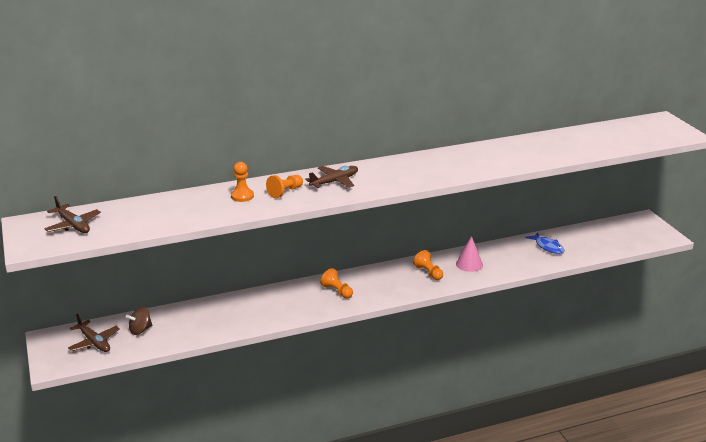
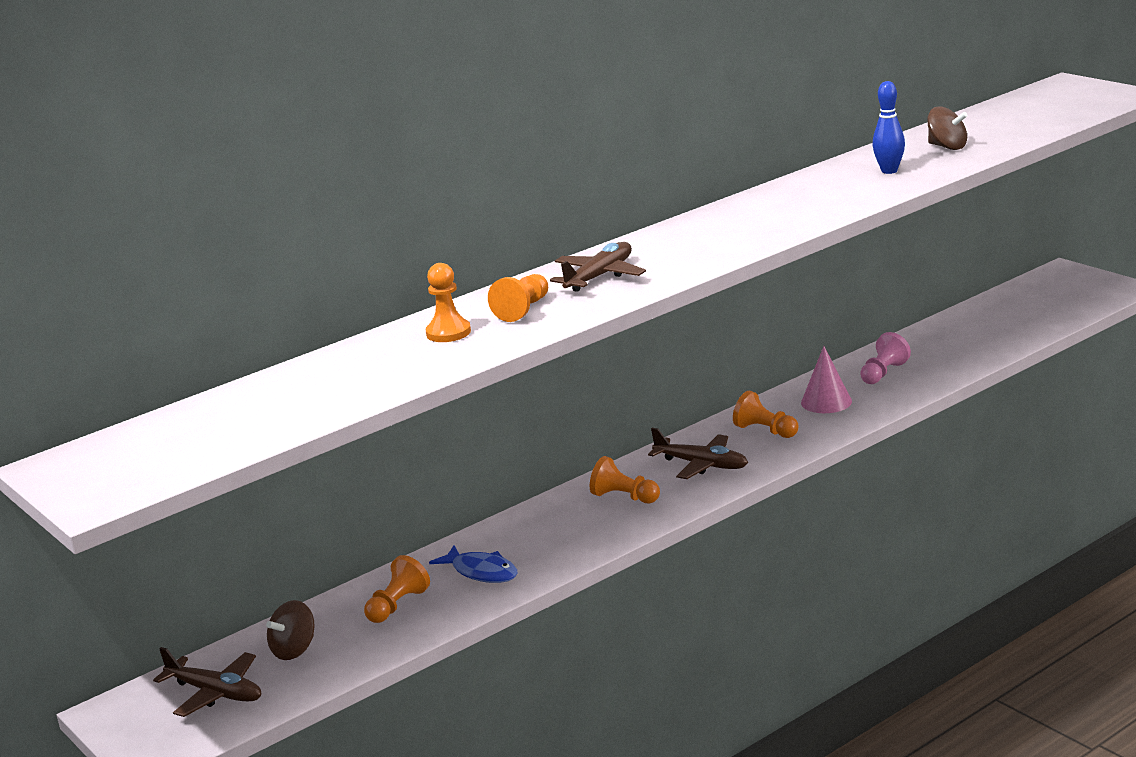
camera: 15 degrees left, 5 degrees down
brown plane [44,196,101,233] -> brown plane moved to [648,428,748,479]
blue fish [525,232,564,254] -> blue fish moved to [429,545,518,583]
none -> orange pawn [364,555,430,623]
none -> pink pawn [860,332,911,384]
none -> blue bowling pin [873,81,905,174]
none -> brown spinning top [927,107,968,150]

